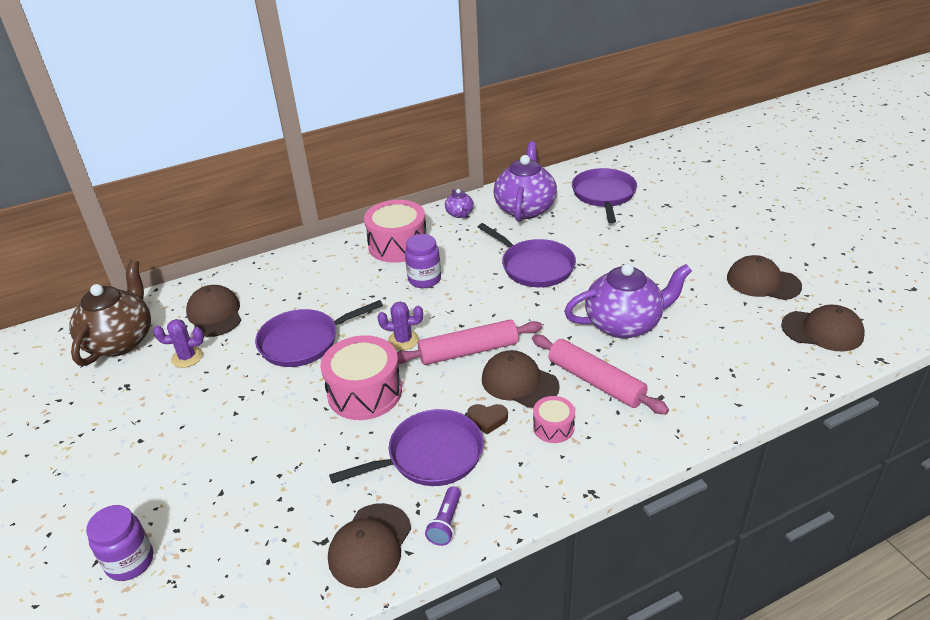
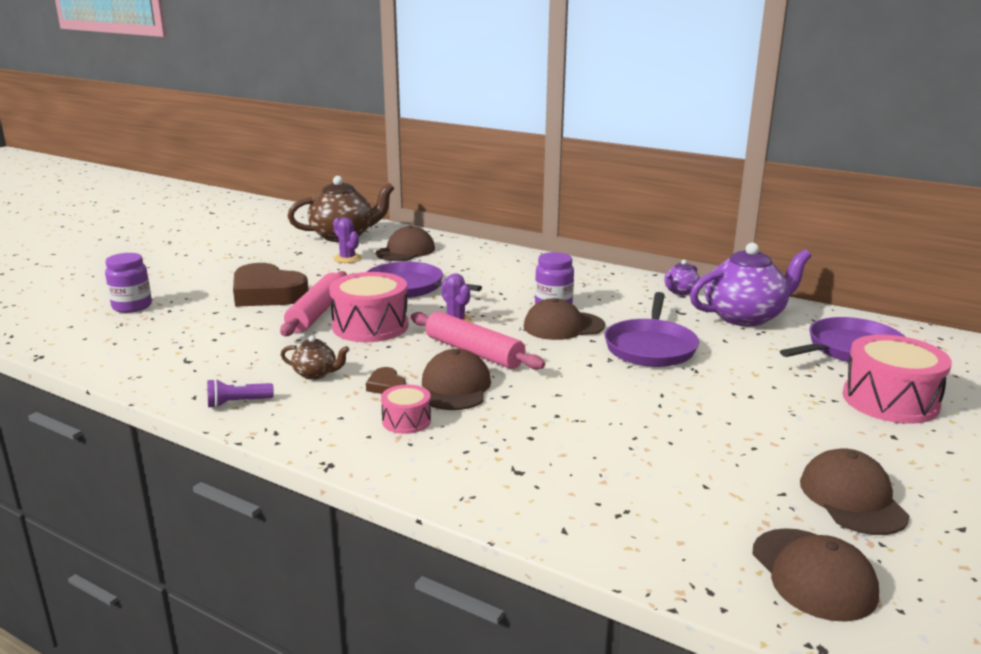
camera: 55 degrees right, 15 degrees down
brown cap [328,503,411,588] -> brown cap moved to [524,298,605,340]
purple pan [329,409,484,486] -> brown teapot [281,335,349,380]
pink drum [364,200,426,263] -> pink drum moved to [842,335,952,424]
pink rolling pin [532,335,669,414] -> pink rolling pin moved to [280,271,347,336]
purple teapot [564,264,692,339] -> none
none -> brown heart [233,263,309,307]

